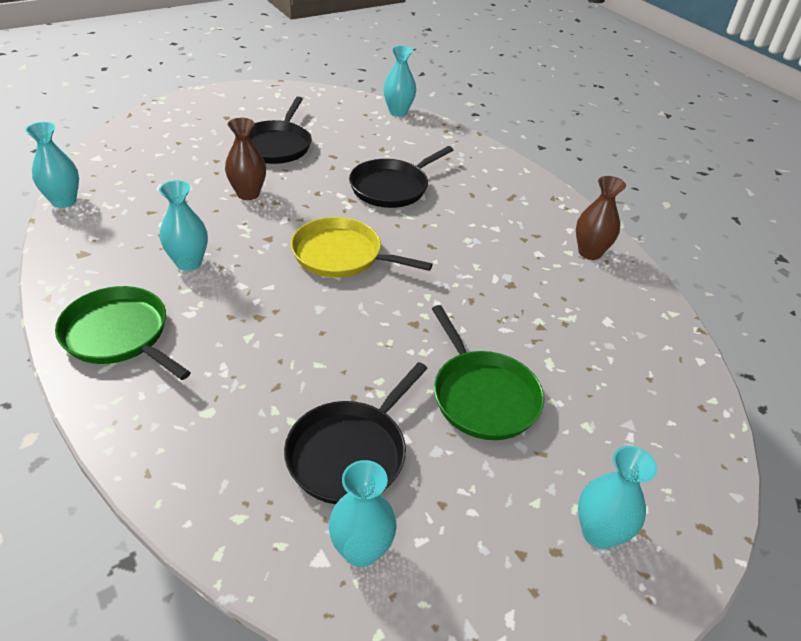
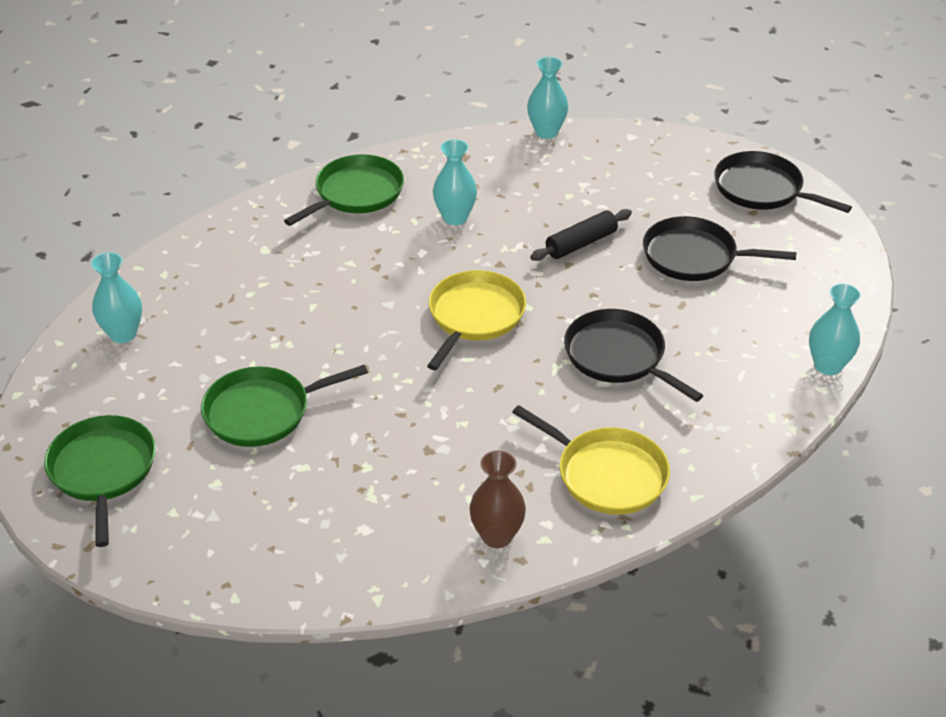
camera: 95 degrees right, 0 degrees up
brown vase [225,118,266,200] -> black rolling pin [530,209,632,261]
black pan [284,362,428,504] -> black pan moved to [714,151,852,213]
turquoise vase [578,446,657,549] -> green pan [44,415,156,547]
none -> yellow pan [512,405,670,515]

